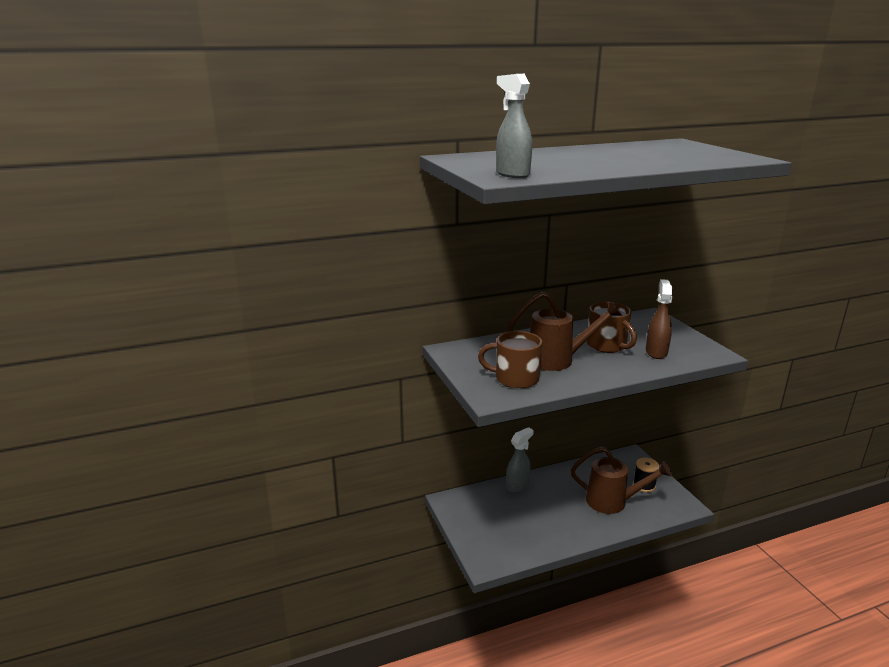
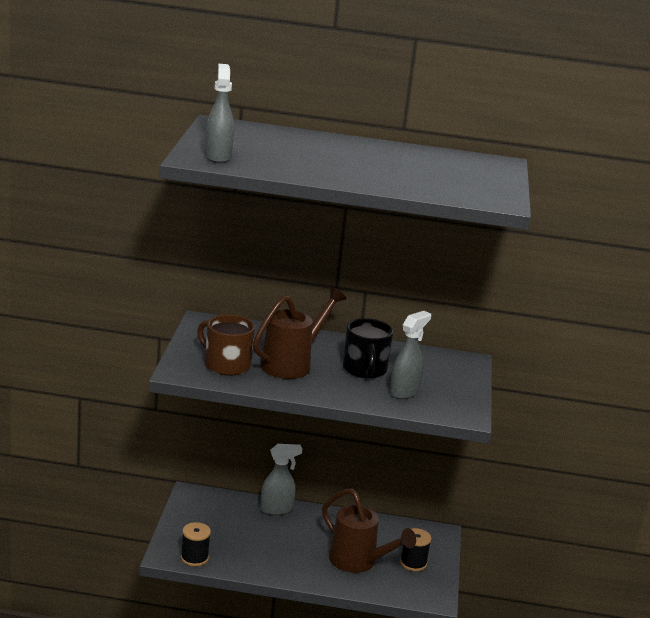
camera: 25 degrees right, 0 degrees up
brown watering can [508,292,622,371] -> brown watering can turned 75 degrees counterclockwise [253,287,347,379]
brown mug [587,302,637,353] -> black mug [343,318,393,379]
brown spray bottle [646,279,672,359] -> grey spray bottle [390,311,431,399]
none -> black spool [181,522,211,566]

